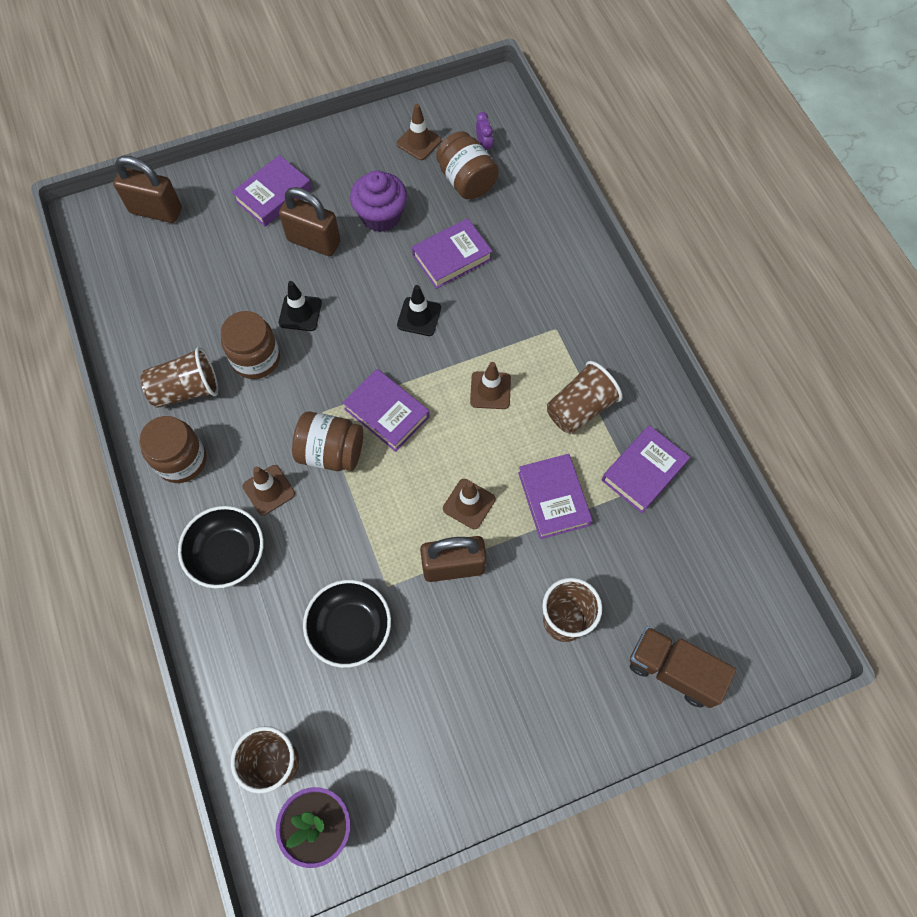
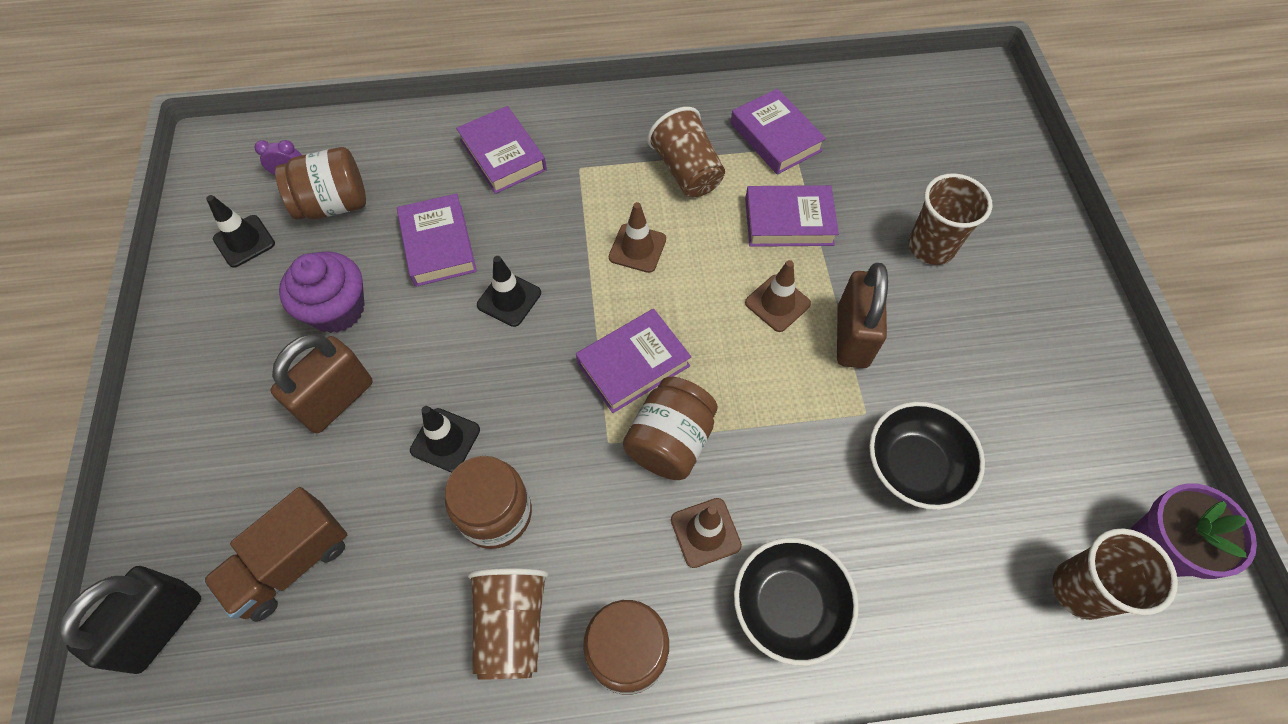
camera: 75 degrees left, 5 degrees down
brown padlock [113,156,182,223] -> black padlock [58,566,201,674]
purple book [232,155,312,227] -> purple book moved to [456,106,547,194]
brown traffic cone [397,104,442,160] -> black traffic cone [206,195,275,268]
brown truck [630,626,736,708] -> brown truck moved to [203,487,347,622]

